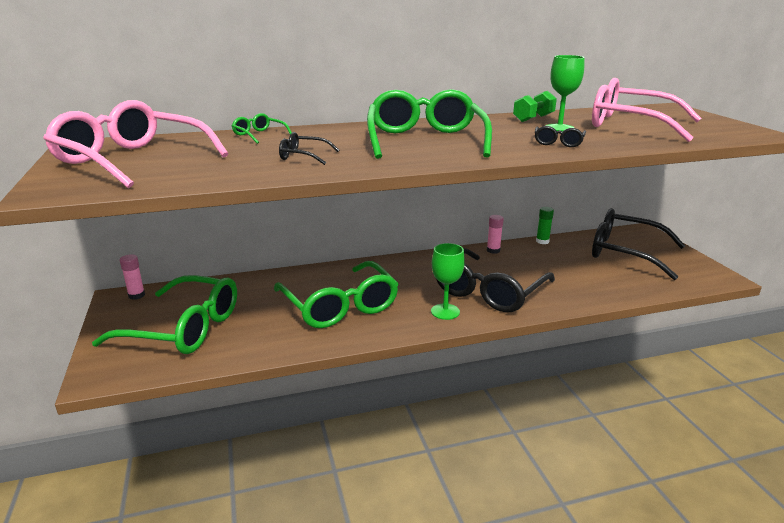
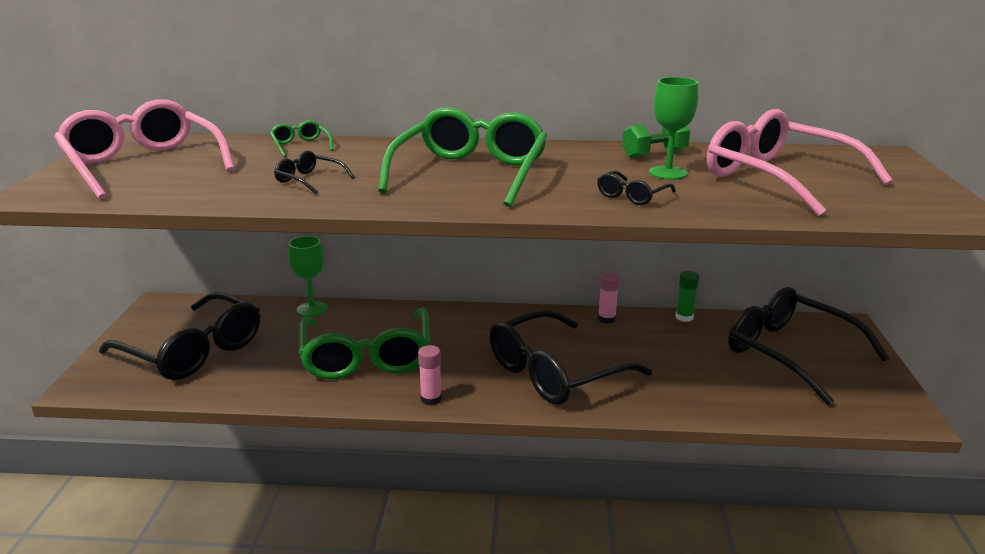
camera: 20 degrees right, 0 degrees up
green glasses [92,275,237,354] -> black glasses [99,292,260,380]
pink glue stick [120,254,145,300] -> pink glue stick moved to [418,345,442,406]
green goblet [431,243,465,320] -> green goblet moved to [288,236,328,317]

